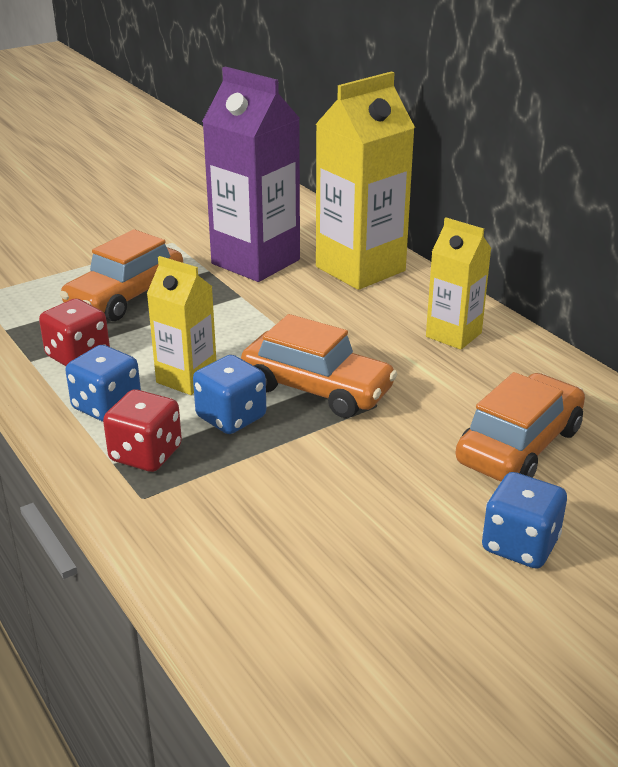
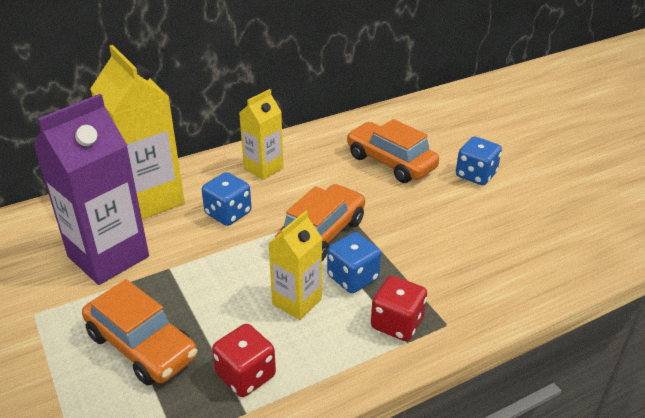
camera: 85 degrees left, 5 degrees up
blue dice [65,345,141,422] -> blue dice moved to [202,172,252,226]

